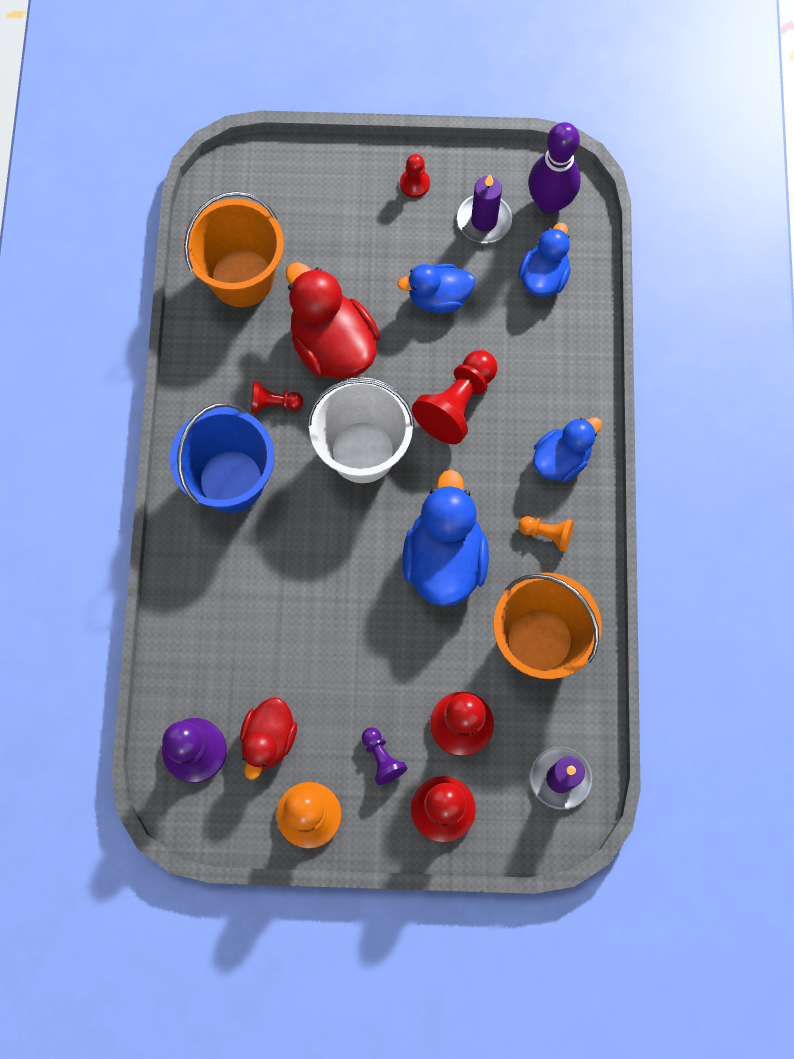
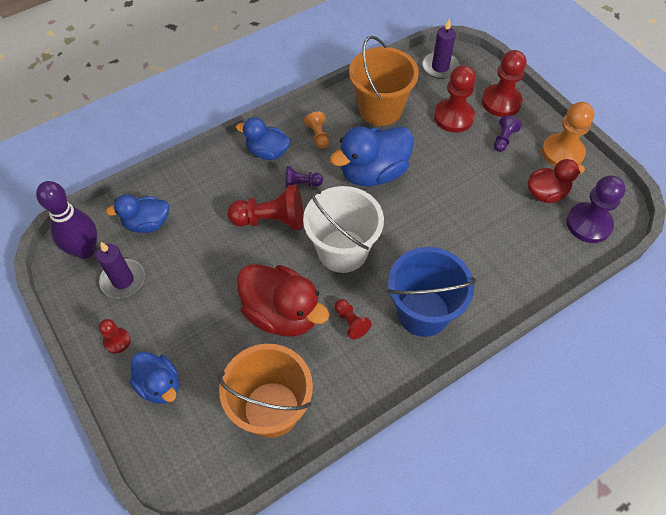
camera: 125 degrees left, 15 degrees down
red duck [286,262,380,379] -> red duck turned 75 degrees counterclockwise [237,264,329,337]
blue duck [397,264,475,313] -> blue duck moved to [129,352,179,404]
none -> purple pawn [285,166,323,188]

